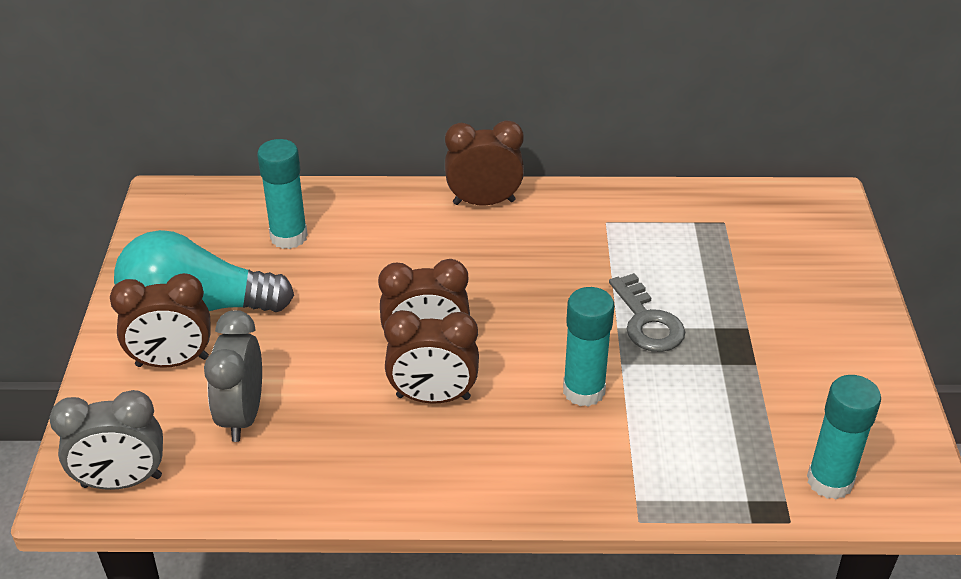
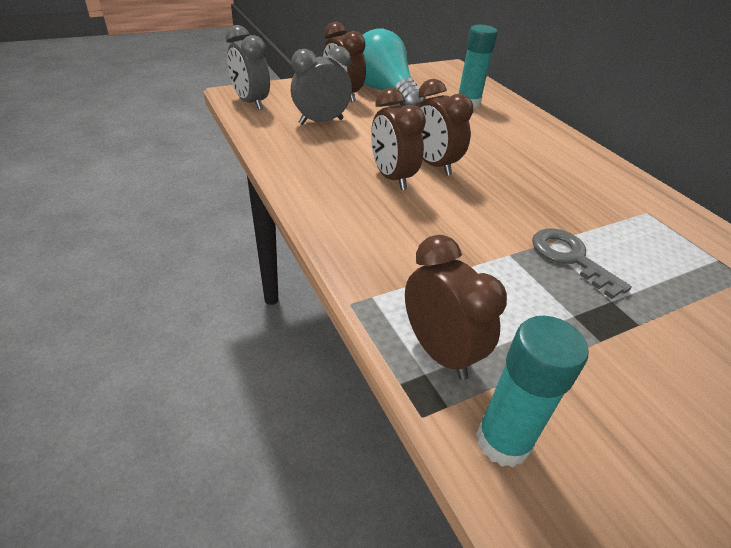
camera: 60 degrees right, 0 degrees up
brown clock [445,120,524,206] -> brown clock moved to [405,235,507,380]
turquoise glue stick [563,287,614,407] -> none
grey key [609,273,685,352] -> grey key turned 105 degrees clockwise [532,228,632,299]

